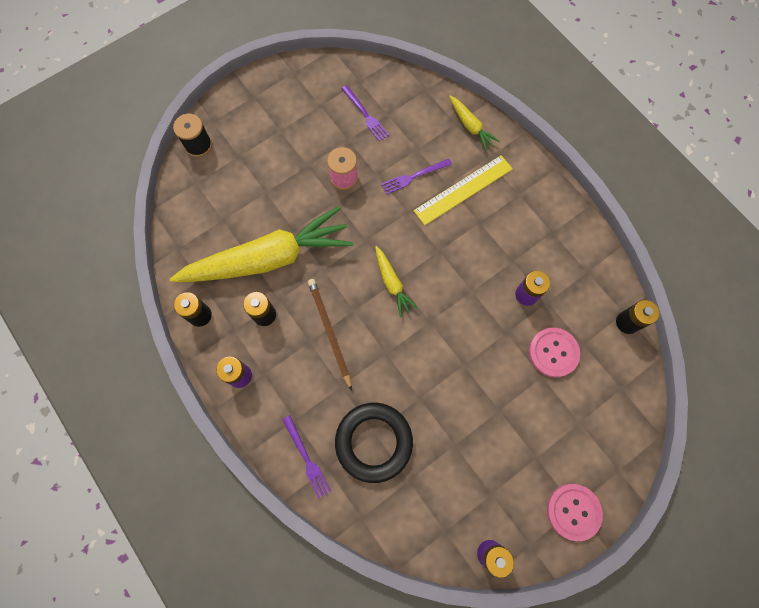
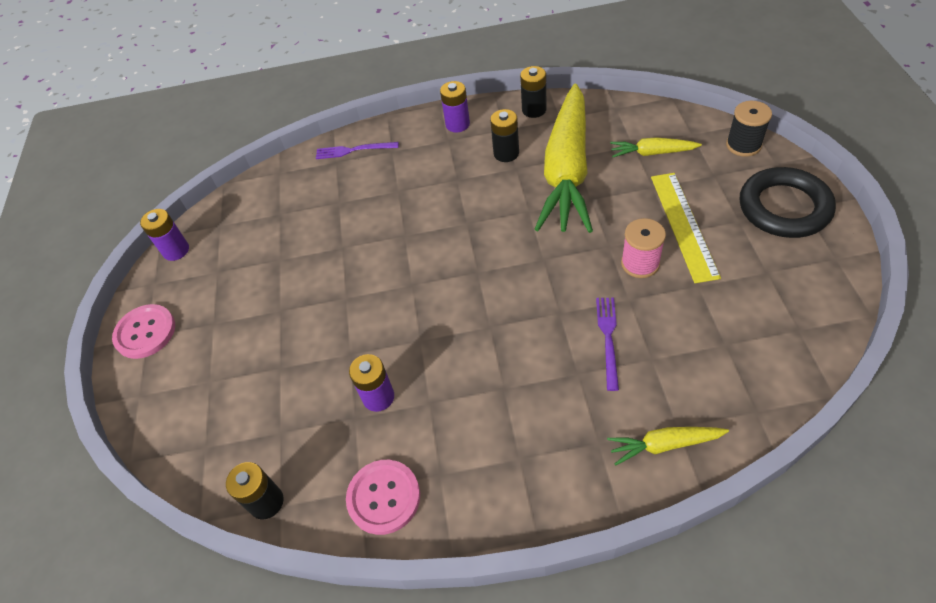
camera: 125 degrees right, 20 degrees down
brown pencil [308,279,352,391] -> none
black ring [335,403,413,483] -> black ring moved to [740,167,836,238]
purple fork [341,85,389,142] -> none
yellow carrot [375,246,418,317] -> yellow carrot moved to [610,137,702,157]
yellow ruler [413,155,513,225] -> yellow ruler moved to [651,173,721,283]
pink button [529,328,580,377] -> pink button moved to [346,460,420,535]

